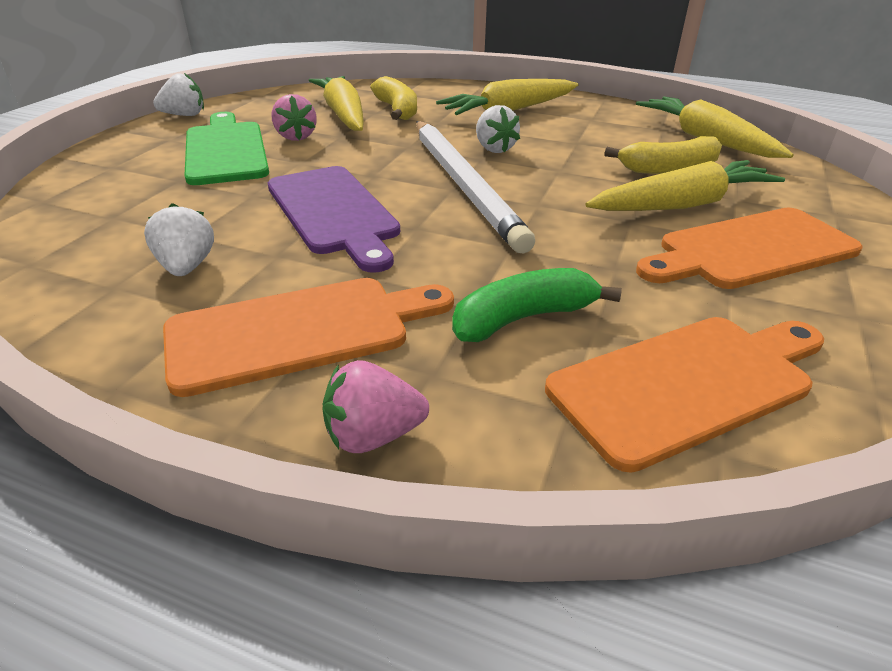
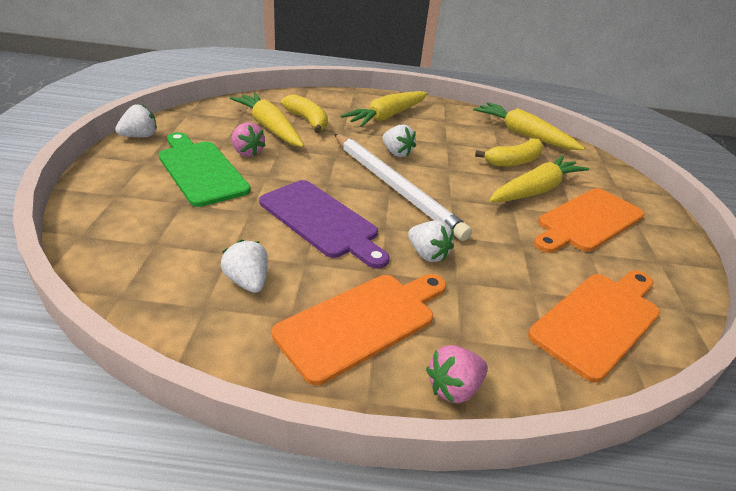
camera: 20 degrees left, 0 degrees up
green banana [452,268,622,342] -> none
none -> white strawberry [408,220,454,262]

